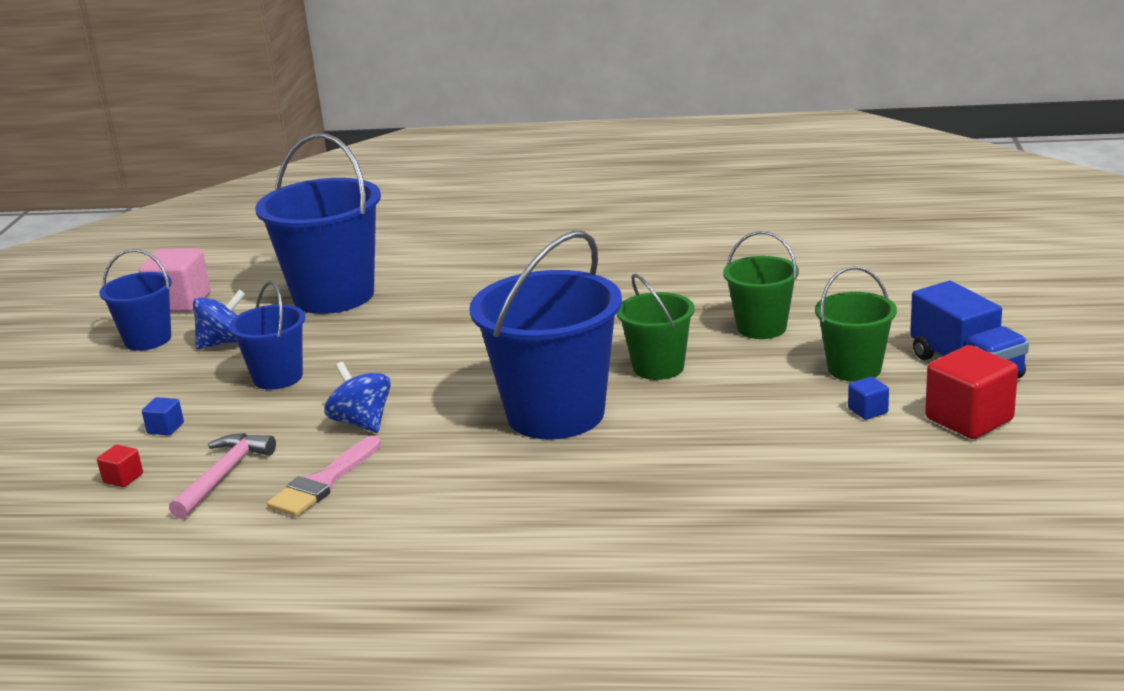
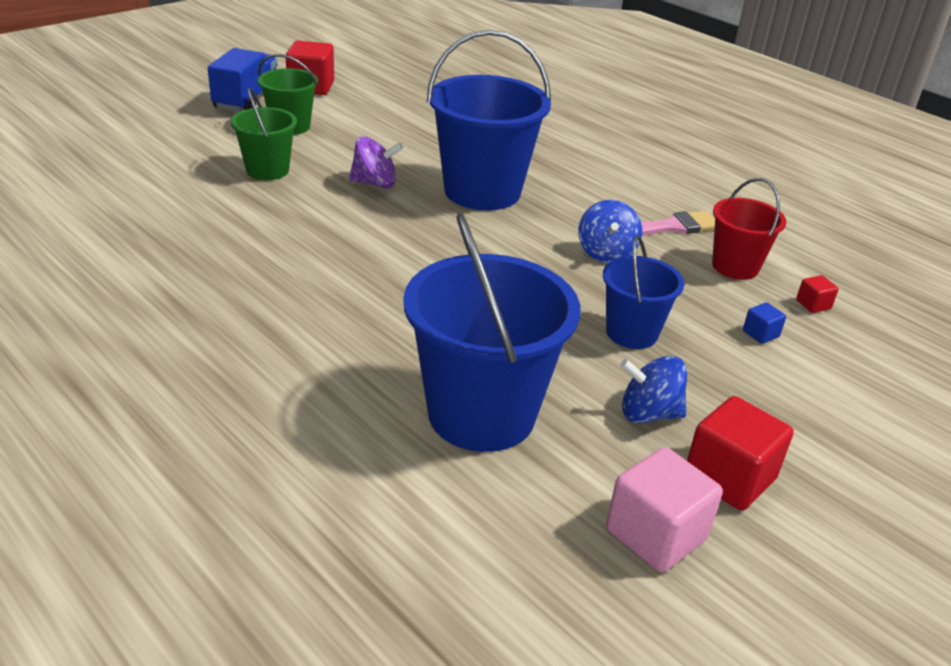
camera: 145 degrees left, 10 degrees up
blue bucket [99,249,172,351] -> red cube [687,396,794,511]
pink hammer [169,433,276,519] -> red bucket [712,178,787,280]
green bucket [617,274,695,380] -> purple spinning top [349,136,403,188]
blue cube [848,377,889,420] -> none

